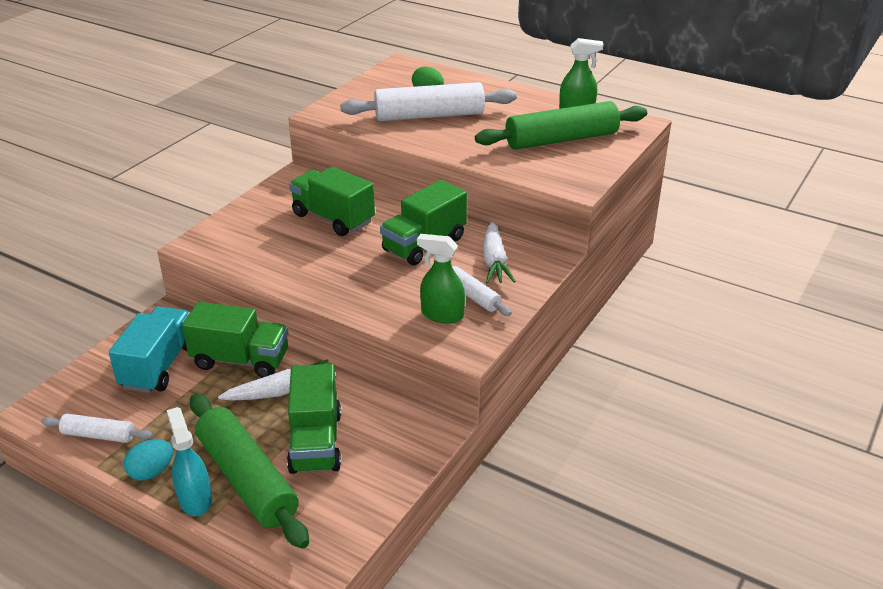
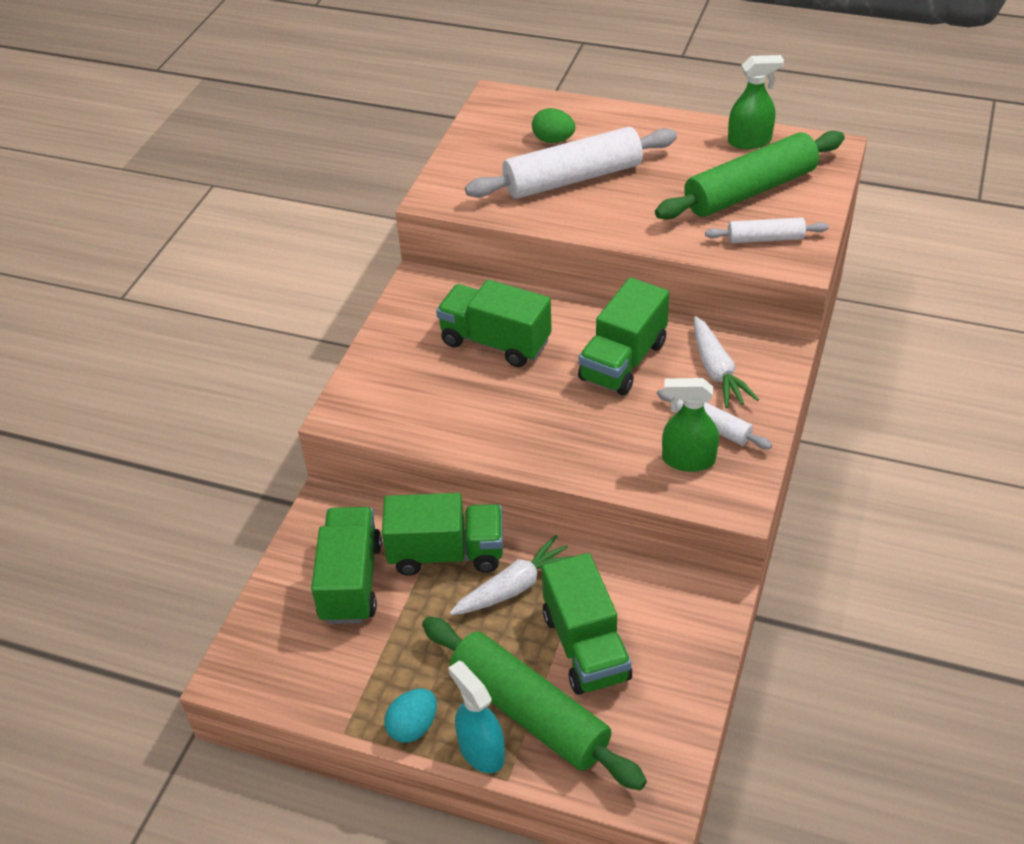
camera: 10 degrees left, 10 degrees up
white rolling pin [41,414,153,443] -> white rolling pin moved to [705,217,829,243]
turquoise truck [109,306,190,393] -> green truck [311,507,382,624]

